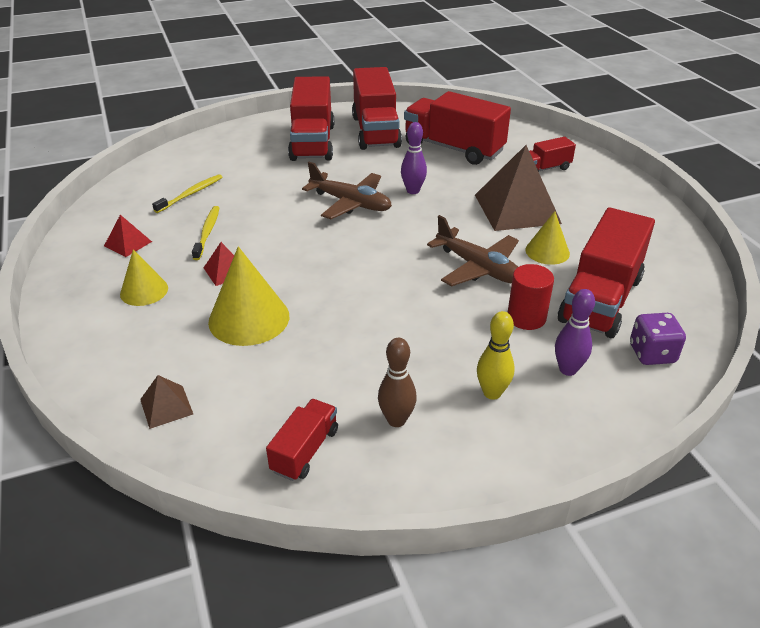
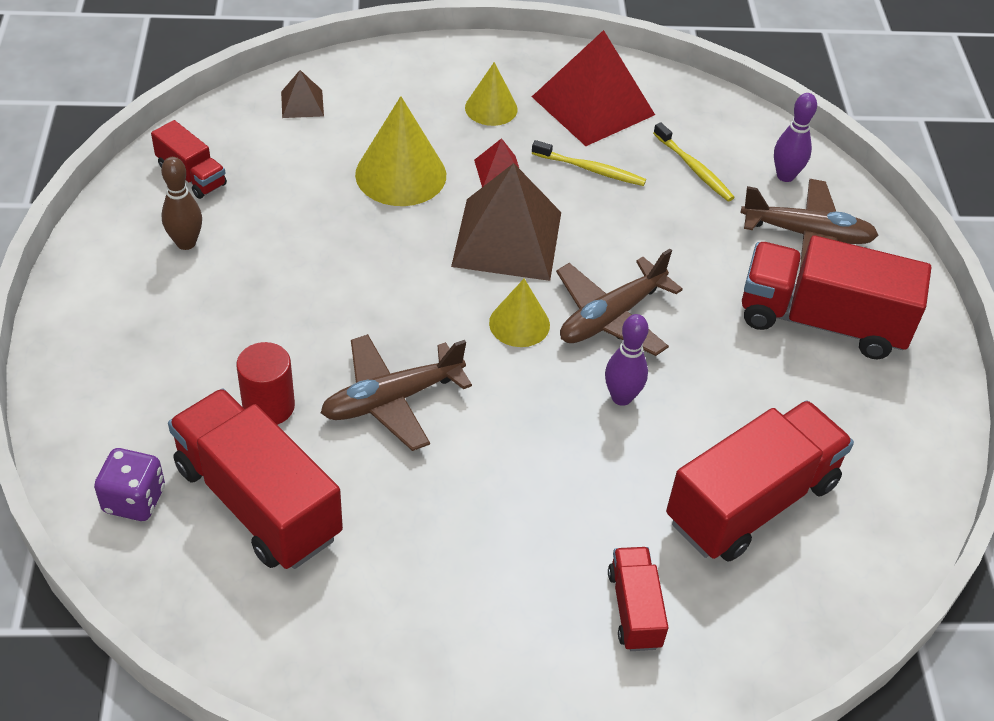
camera: 105 degrees right, 10 degrees up
red pyramid [104,215,152,257] -> red pyramid [532,30,655,146], size x2.19
red truck [352,67,402,150] -> none
brown pyramid [475,145,562,231] -> brown pyramid moved to [451,163,561,281]
yellow bowling pin [477,311,515,400] -> none
yellow cone [525,211,570,265] -> yellow cone moved to [489,279,550,347]
purple bowling pin [555,289,595,376] -> purple bowling pin moved to [774,93,817,182]
none -> brown plane [740,179,879,269]

